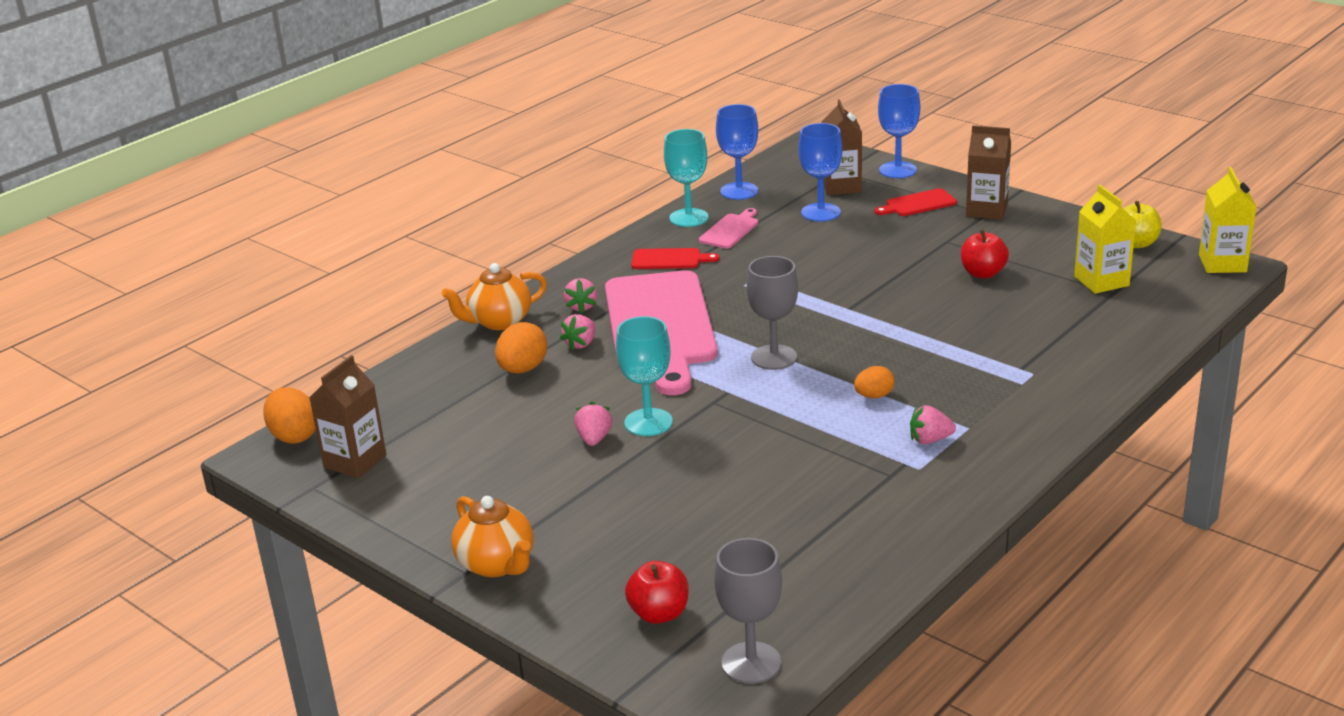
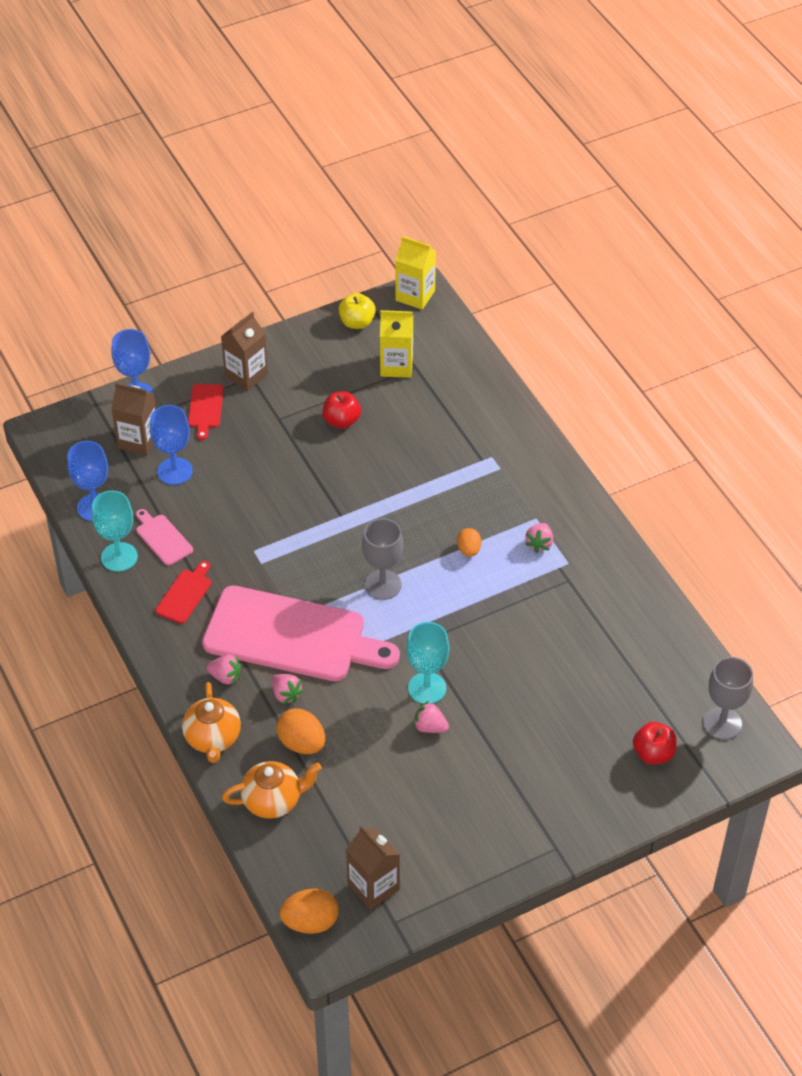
camera: 70 degrees left, 20 degrees up
orange teapot [451,496,533,577] -> orange teapot moved to [222,761,322,819]

